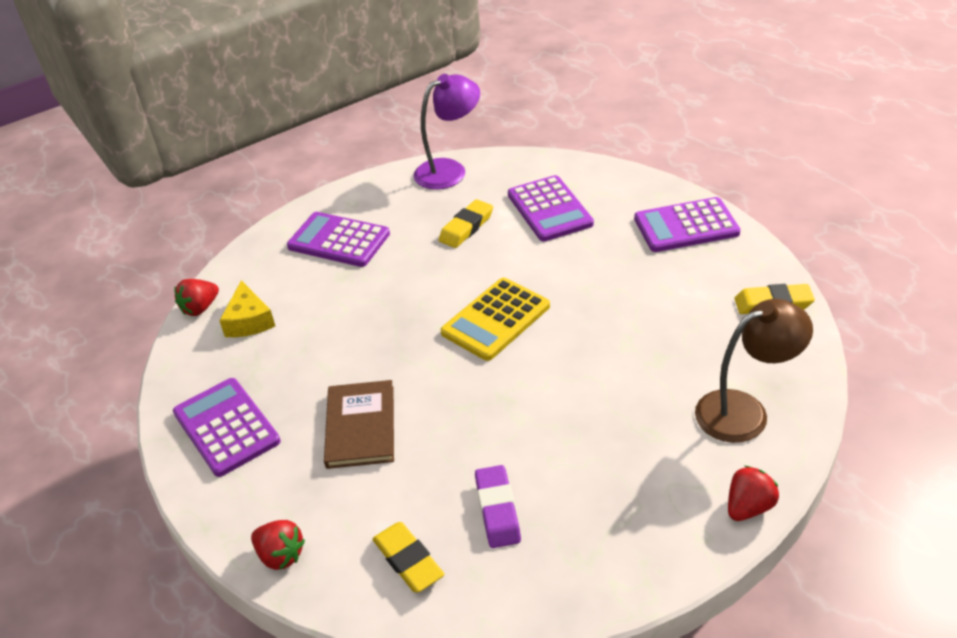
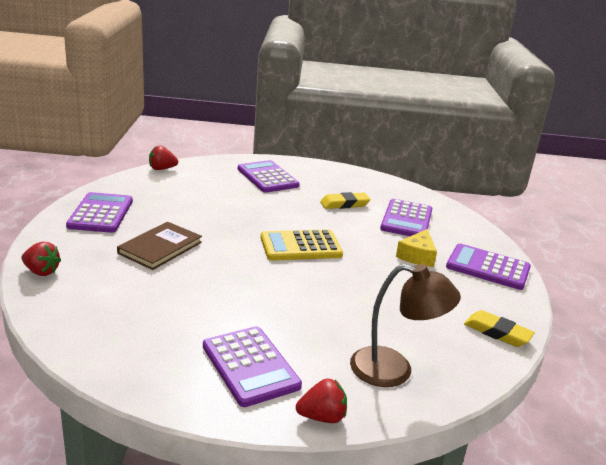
camera: 30 degrees right, 15 degrees down
yellow cheese [219,280,275,337] -> yellow cheese moved to [396,229,437,267]
red strawberry [251,520,305,570] -> red strawberry turned 45 degrees counterclockwise [22,242,61,276]
yellow eraser [373,522,445,592] -> none
purple lamp [414,74,480,190] -> none
purple eraser [475,465,521,548] -> none
none -> purple calculator [203,326,302,407]

